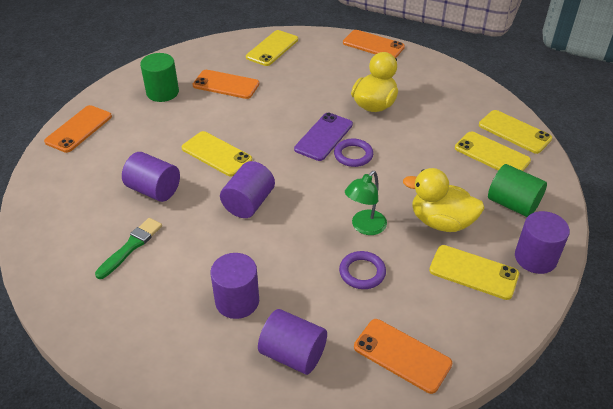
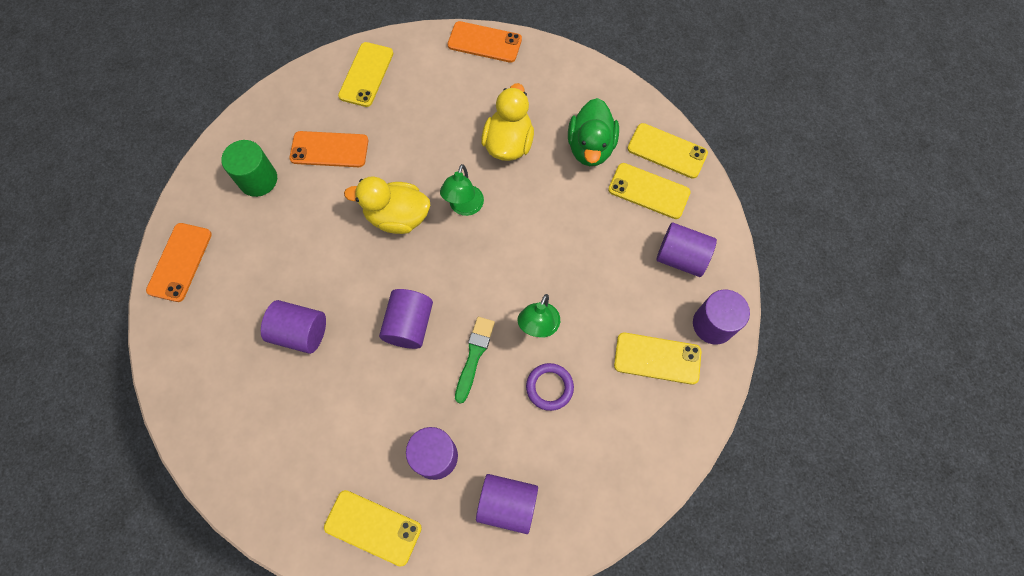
camera: 15 degrees left, 25 degrees up
green brush [95,218,162,279] -> green brush moved to [455,317,495,404]
yellow phone [182,131,252,177] -> yellow phone moved to [324,490,422,567]
purple phone [294,113,353,161] -> green lamp [440,164,484,216]
purple ring [334,139,373,167] -> none
orange phone [354,319,453,394] -> none
yellow duck [403,168,485,232] -> yellow duck moved to [344,176,430,234]
green cylinder [488,164,547,217] -> purple cylinder [656,223,717,277]
none -> green duck [568,98,619,166]

